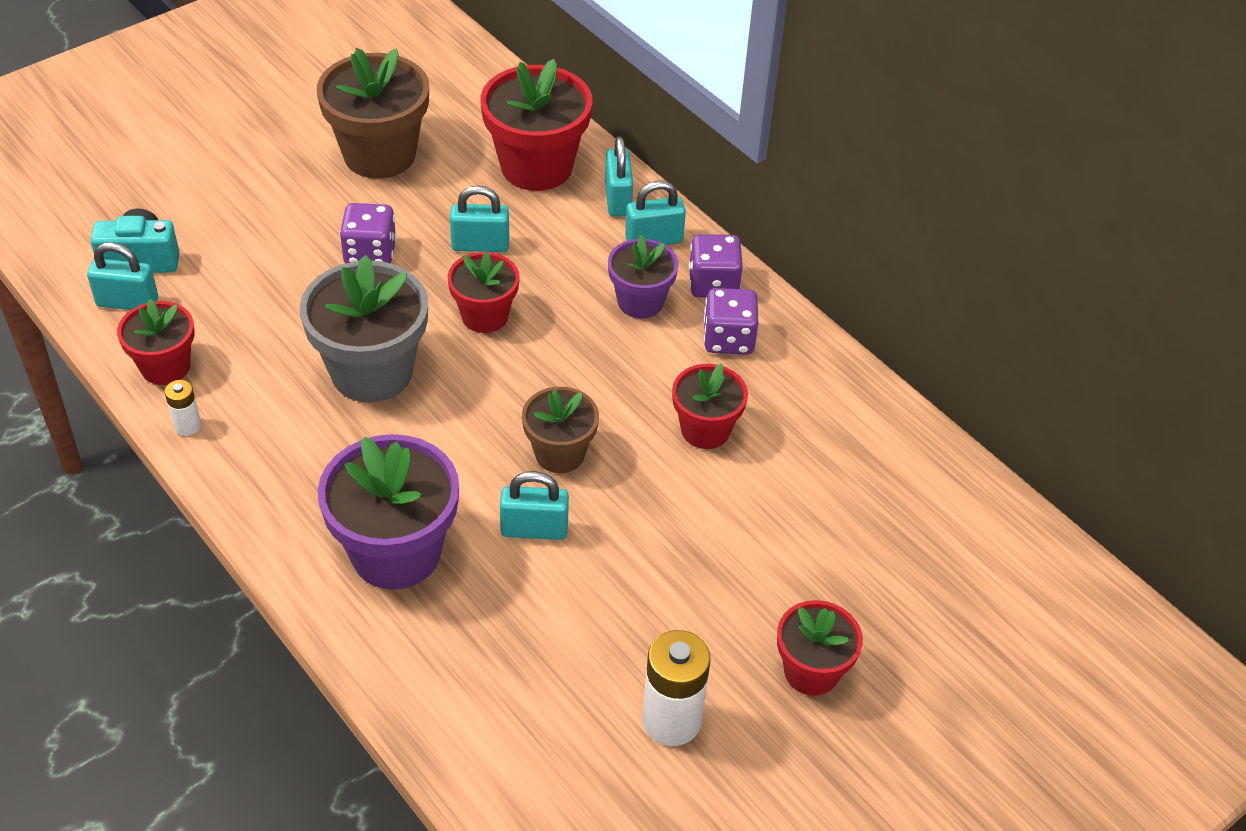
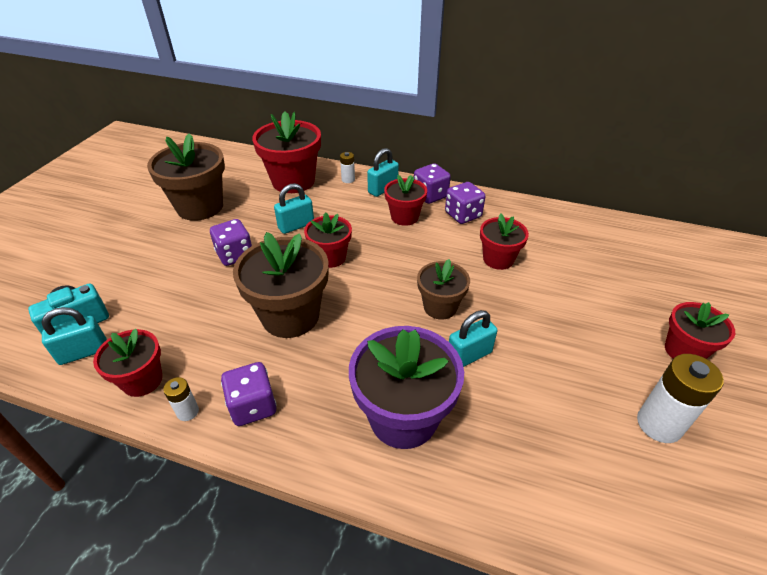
camera: 30 degrees left, 5 degrees down
grey flower pot [300,255,428,402] -> brown flower pot [233,232,329,338]
turquoise padlock [605,136,633,217] -> white battery [340,152,355,183]
purple flower pot [608,235,679,319] -> red flower pot [384,175,427,226]
none -> purple dice [221,362,277,426]

